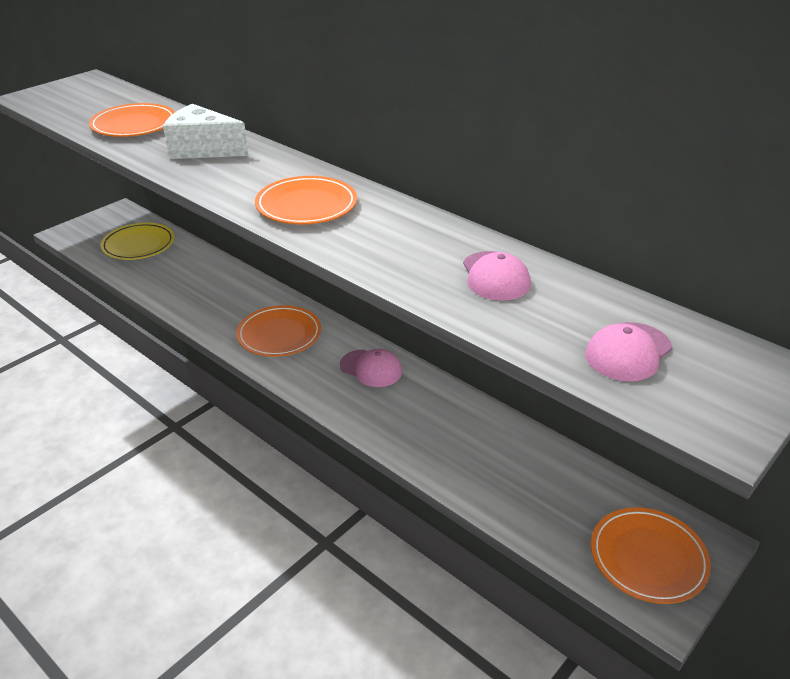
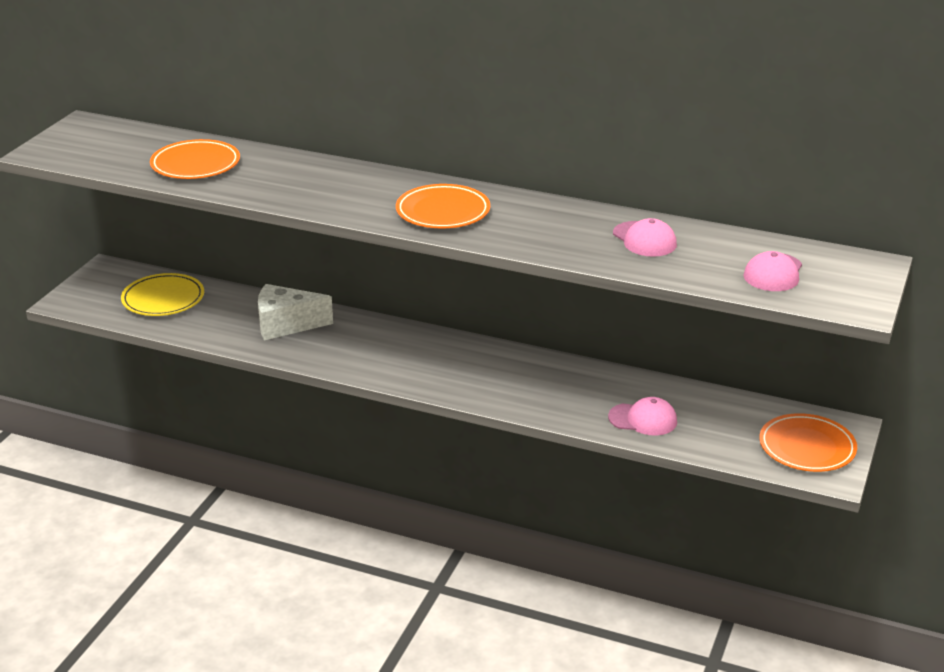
camera: 20 degrees left, 5 degrees down
white cheese [163,104,248,159] -> white cheese moved to [258,284,333,340]
orange plate [236,305,321,357] -> none
pink cap [340,349,402,387] -> pink cap moved to [608,397,677,436]

